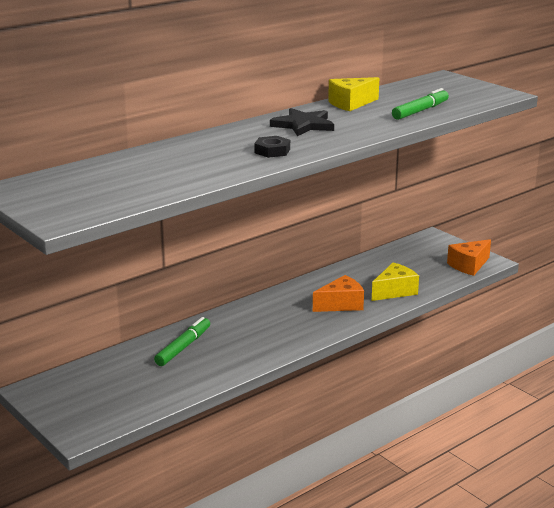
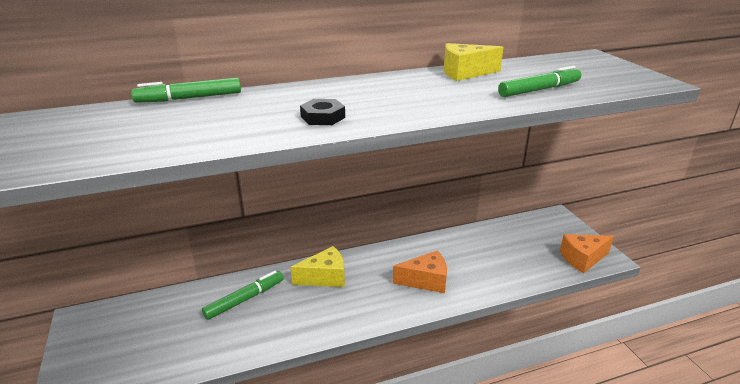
camera: 20 degrees right, 5 degrees up
black star [270,108,334,136] -> none
yellow cheese [372,262,419,301] -> yellow cheese moved to [291,246,345,287]
none -> green marker [131,78,241,103]

